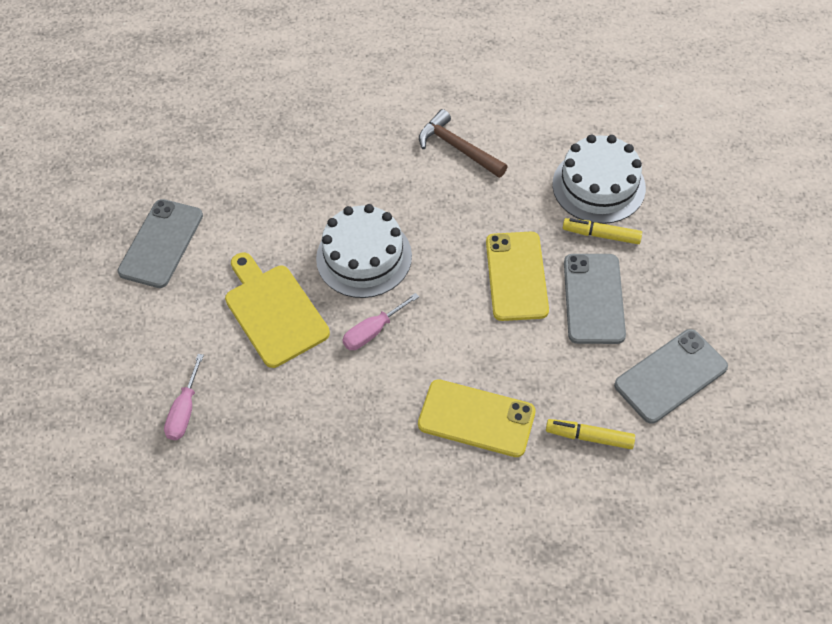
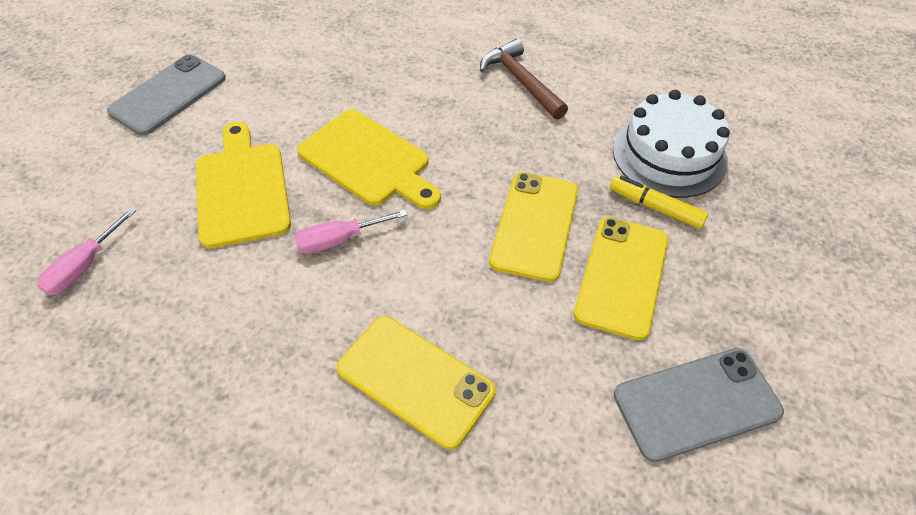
camera: 15 degrees right, 5 degrees down
white cake [316,204,412,298] -> yellow cutting board [297,109,441,209]
yellow marker [546,419,635,449] -> none
grey phone [564,254,626,344] -> yellow phone [574,217,669,340]

